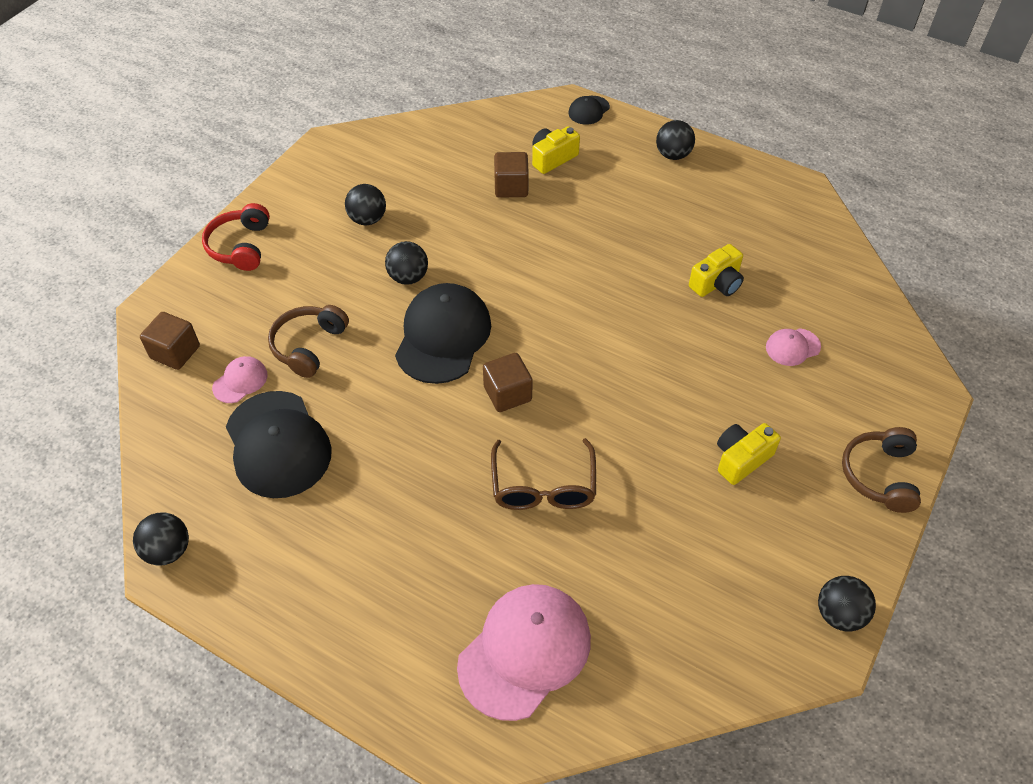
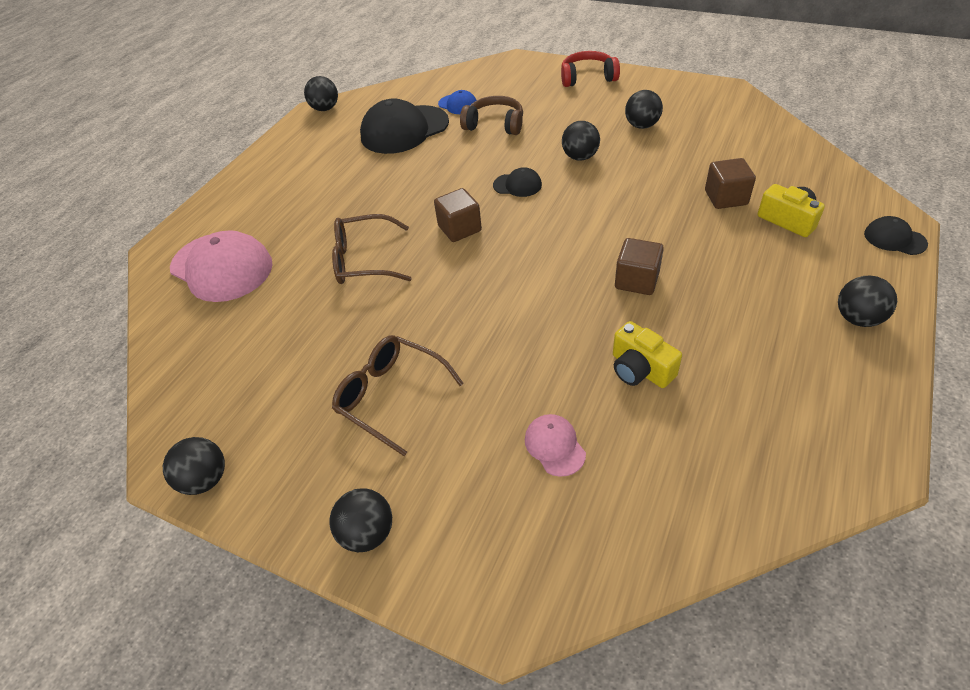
camera: 90 degrees right, 5 degrees down
brown cube [140,312,200,370] -> brown cube moved to [615,238,664,295]
pink cap [212,356,268,403] -> blue cap [438,90,476,114]
black cap [395,283,491,384] -> black cap [493,167,542,197], size x0.47
yellow camera [717,423,781,485] -> brown glasses [332,335,464,456]
brown headphones [842,427,921,513] -> black ball [329,488,392,552]

